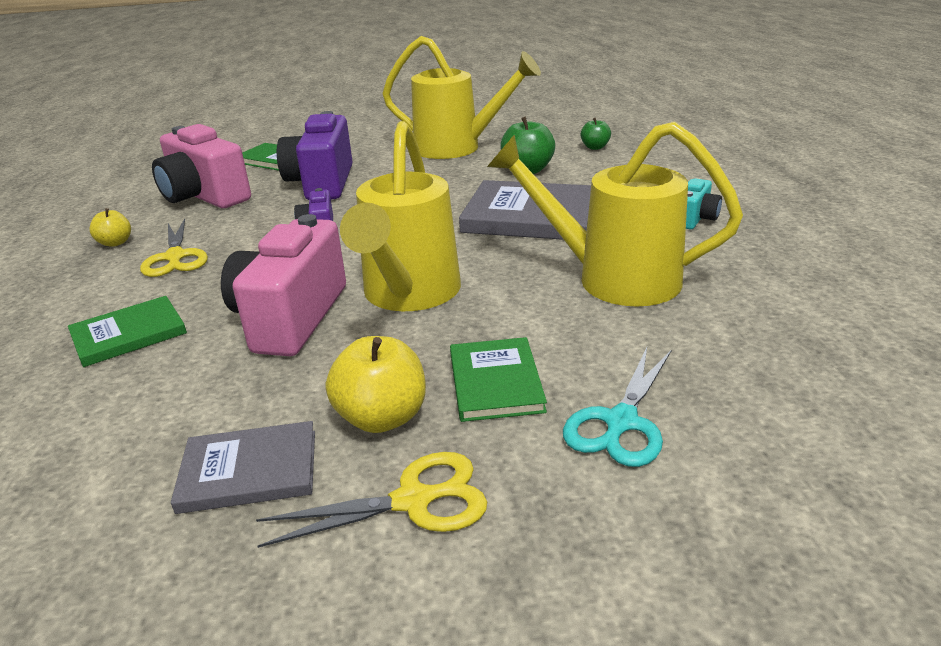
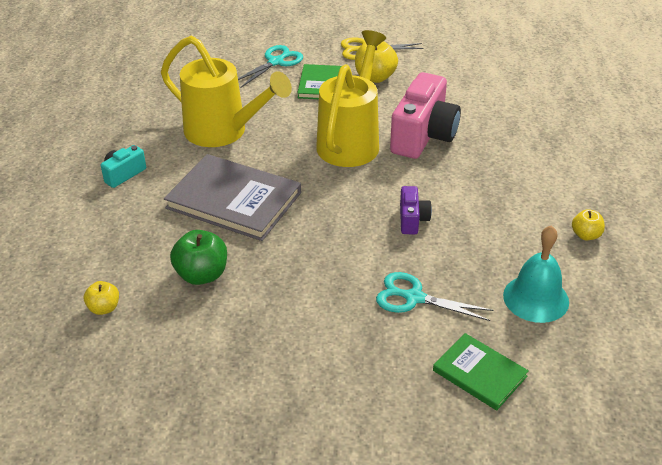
camera: 170 degrees left, 10 degrees up
green book [68,296,187,367] -> none
yellow scissors [140,218,208,277] -> none
pink camera [152,124,251,208] -> turquoise bell [503,225,569,323]
grey book [171,421,315,514] -> none
purple camera [277,111,353,200] -> turquoise scissors [376,272,493,321]
yellow watering can [382,36,541,159] -> none
green apple [581,118,611,150] -> yellow apple [84,281,119,315]

